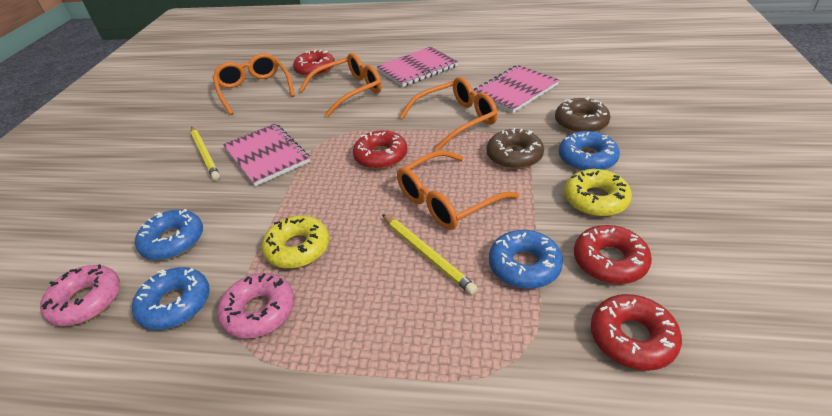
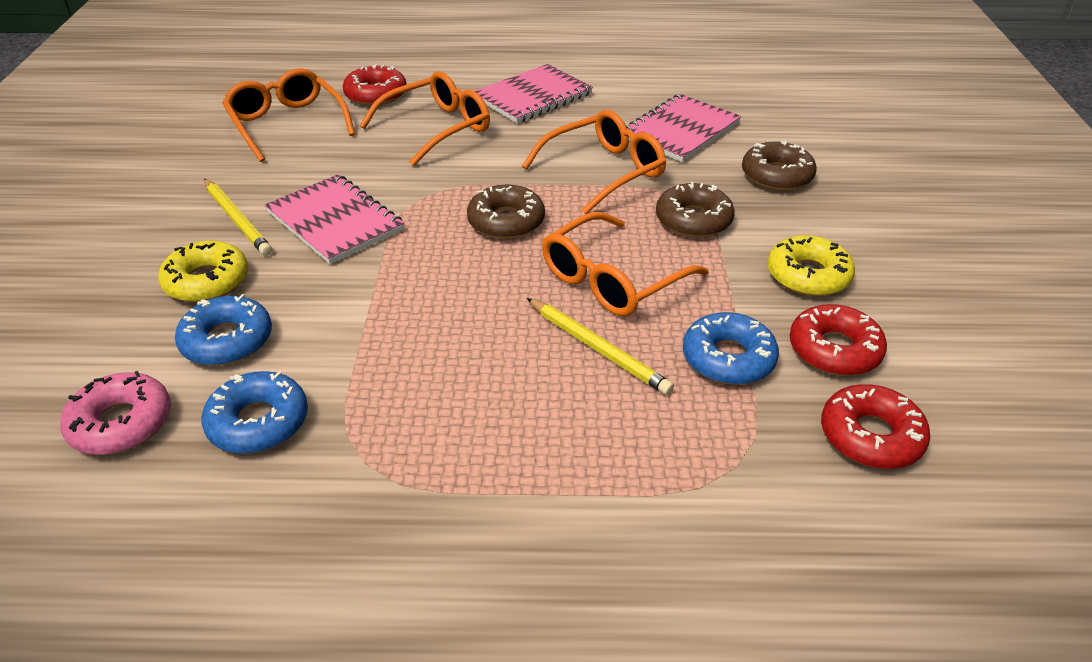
camera: 10 degrees left, 0 degrees up
pink donut [217,273,295,339] -> none
yellow donut [262,216,329,269] -> yellow donut moved to [158,240,248,303]
red donut [353,130,407,169] -> brown donut [467,184,545,239]
blue donut [559,131,620,171] -> none

